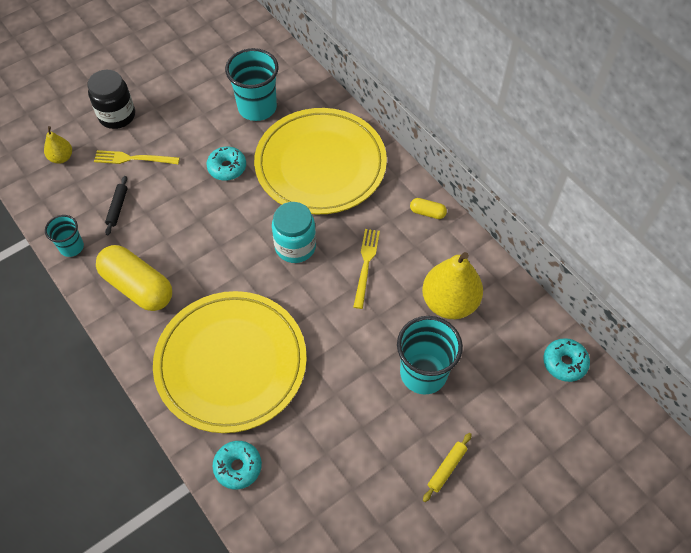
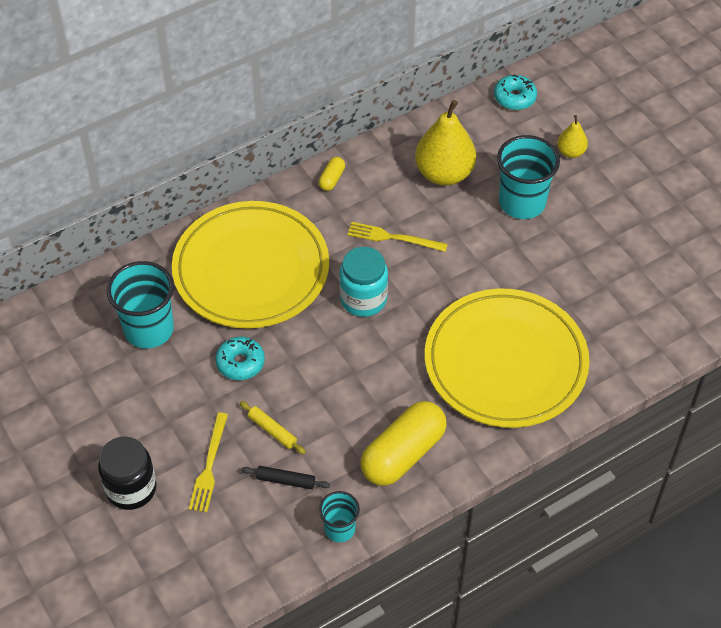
camera: 85 degrees left, 5 degrees down
yellow pear [44,126,72,164] -> yellow pear moved to [557,115,588,158]
turquoise donut [212,441,262,489] -> none
yellow rolling pin [423,433,472,502] -> yellow rolling pin moved to [240,401,306,454]

